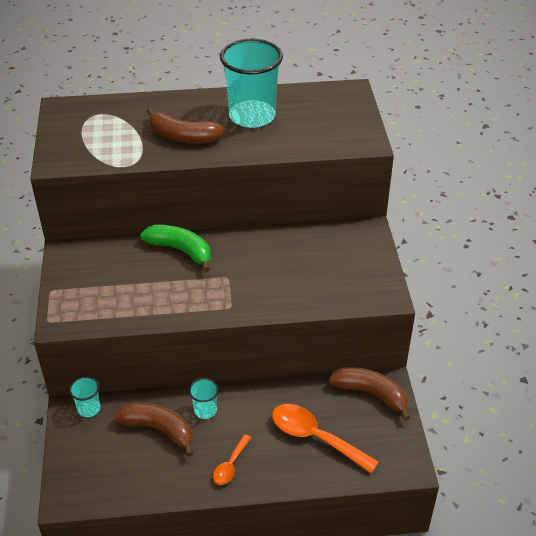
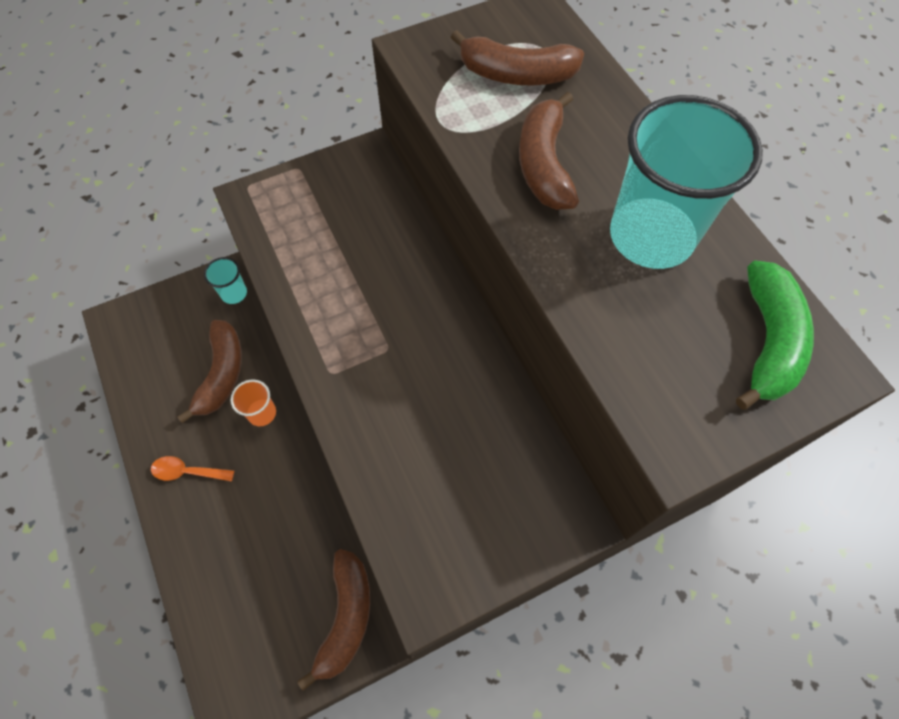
camera: 70 degrees right, 20 degrees up
green banana [140,224,211,272] -> green banana moved to [736,260,814,410]
turquoise cup [189,378,219,419] -> orange cup [231,380,276,426]
orange spoon [272,404,379,473] -> none
none -> brown banana [451,30,584,86]

